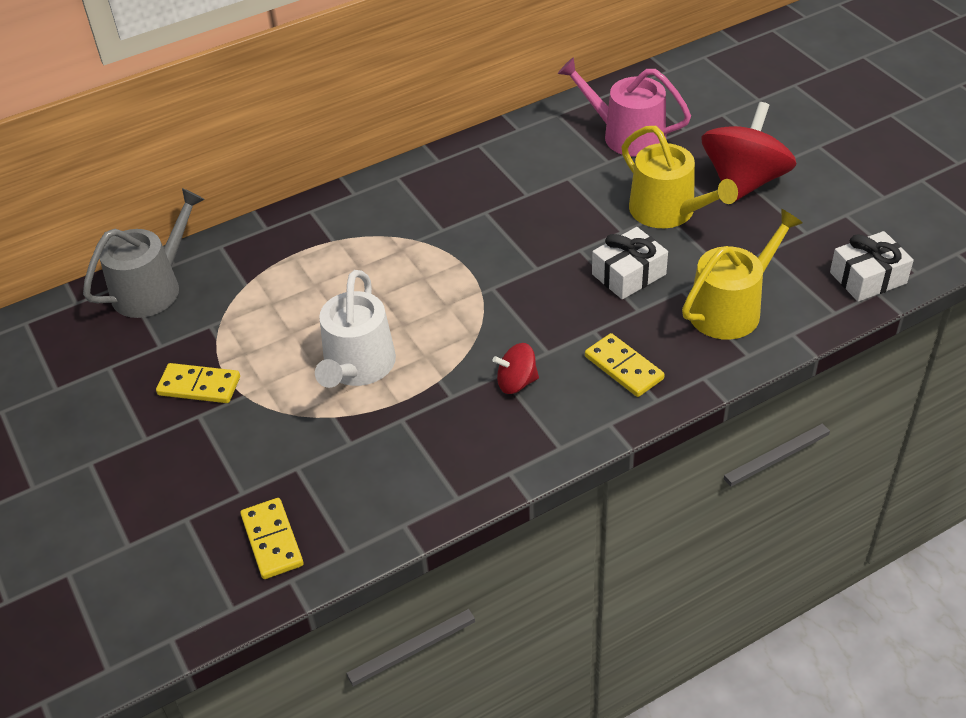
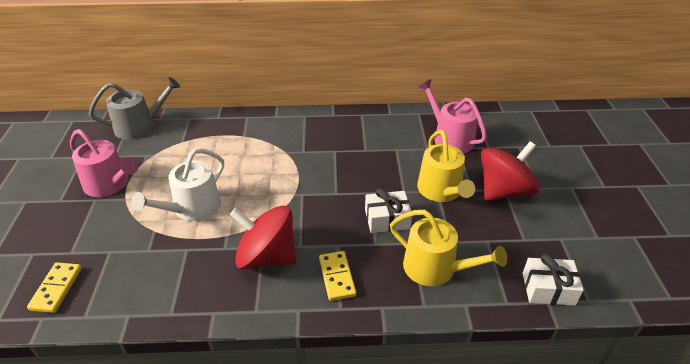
camera: 25 degrees right, 5 degrees down
yellow domino [156,363,240,403] -> pink watering can [70,129,138,197]
red spinning top [493,343,539,394] -> red spinning top [230,205,296,270], size x2.06
yellow watering can [682,209,803,340] -> yellow watering can turned 45 degrees clockwise [390,210,507,286]

